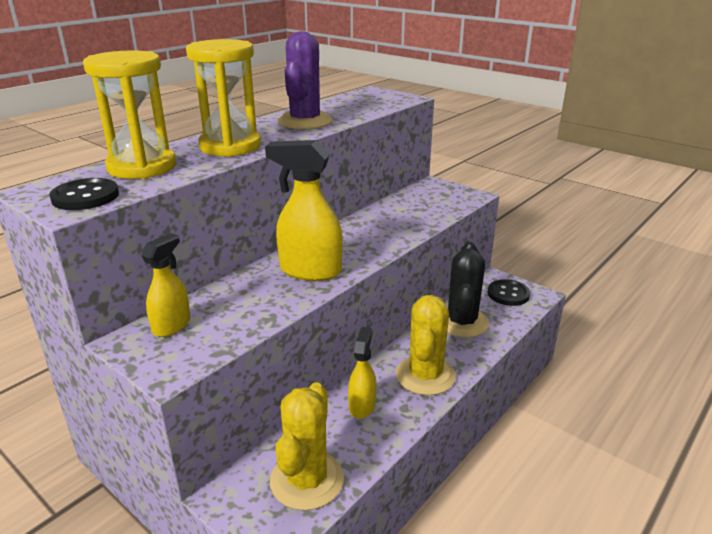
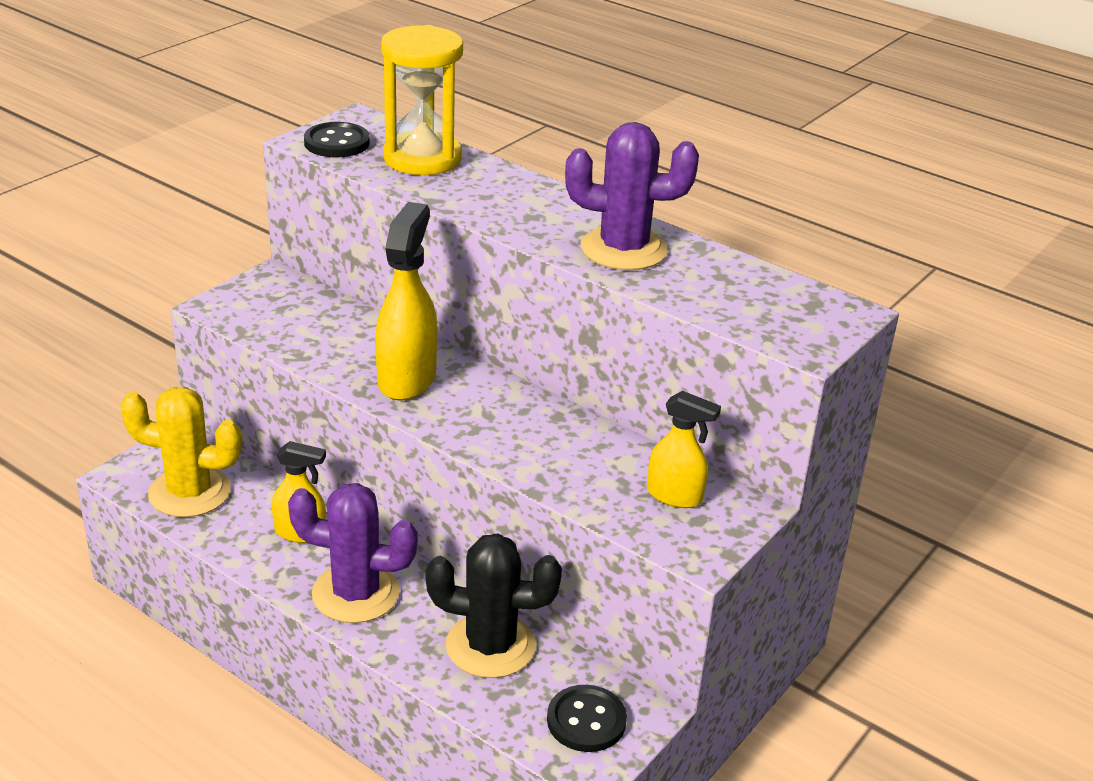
camera: 85 degrees right, 5 degrees up
yellow spray bottle [141,233,190,337] -> yellow spray bottle moved to [647,391,721,508]
yellow hourglass [186,39,261,157] -> none
yellow cactus [396,295,456,395] -> purple cactus [288,483,418,623]

